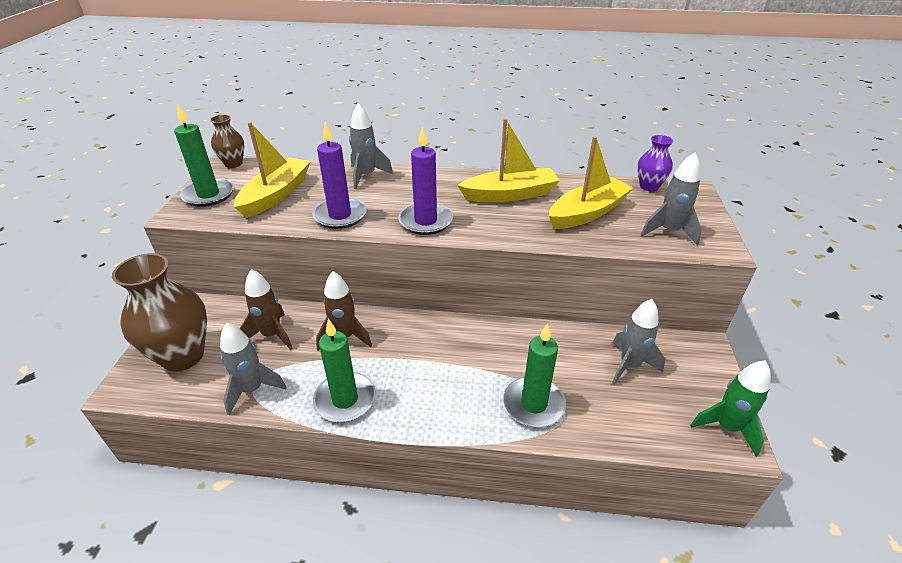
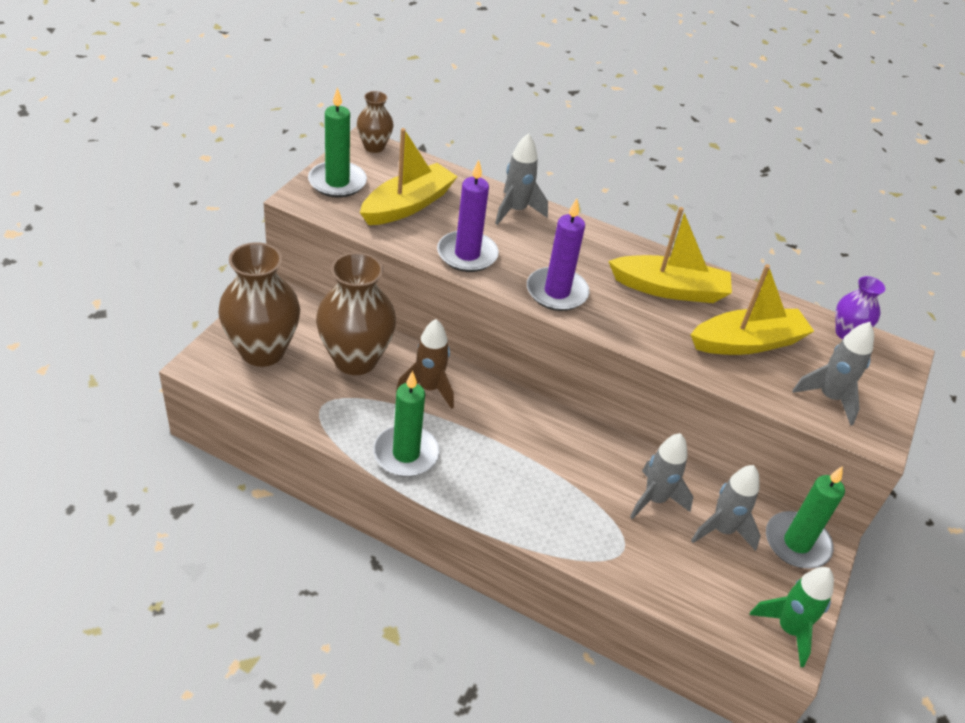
camera: 15 degrees right, 5 degrees up
grey rocket [220,323,287,415] -> grey rocket moved to [630,433,693,519]
brown rocket [240,269,292,350] -> brown vase [316,252,396,375]
green candle [503,323,567,428] -> green candle moved to [766,466,845,569]

